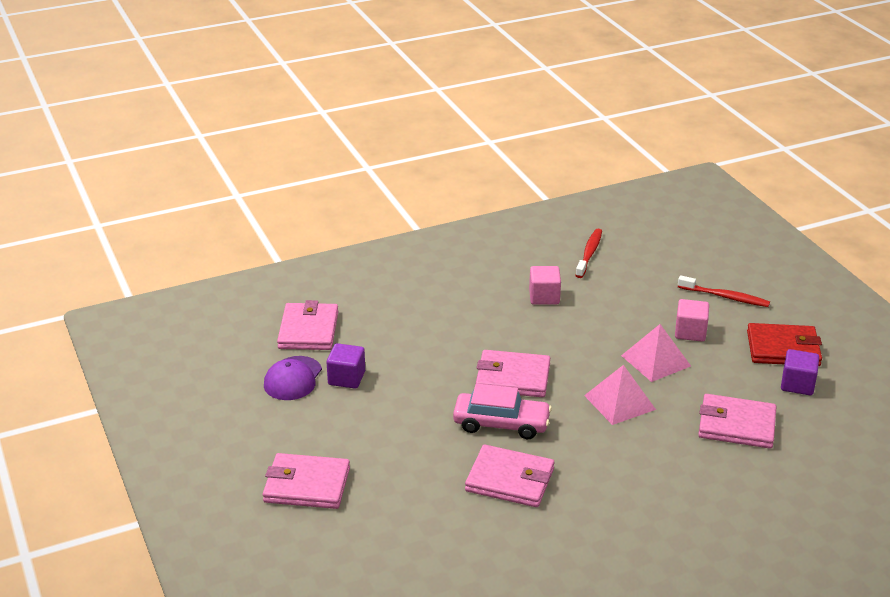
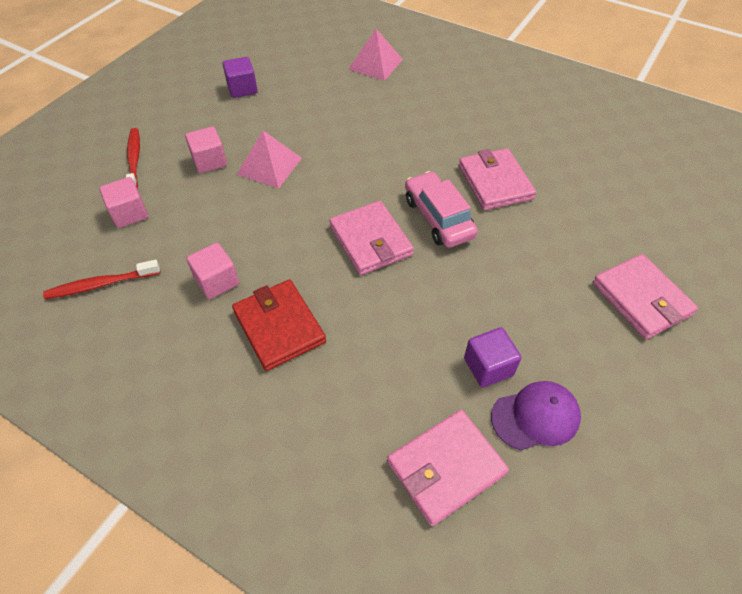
camera: 125 degrees left, 20 degrees up
pink pyramid [584,365,656,425] -> pink pyramid moved to [349,29,403,81]
pink wallet [698,394,776,449] -> none
red wallet [747,323,822,366] -> red wallet moved to [232,280,326,371]
none -> pink cube [99,177,148,228]

